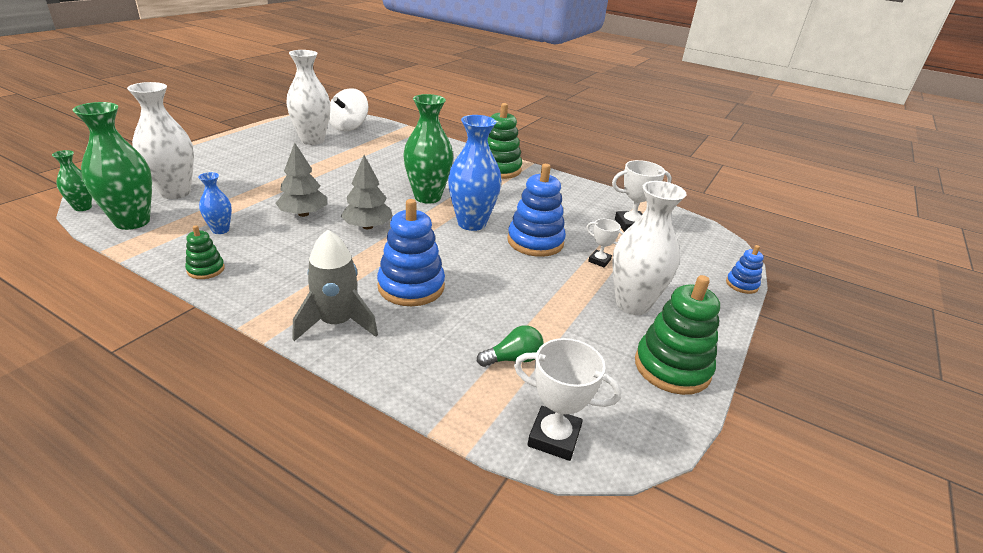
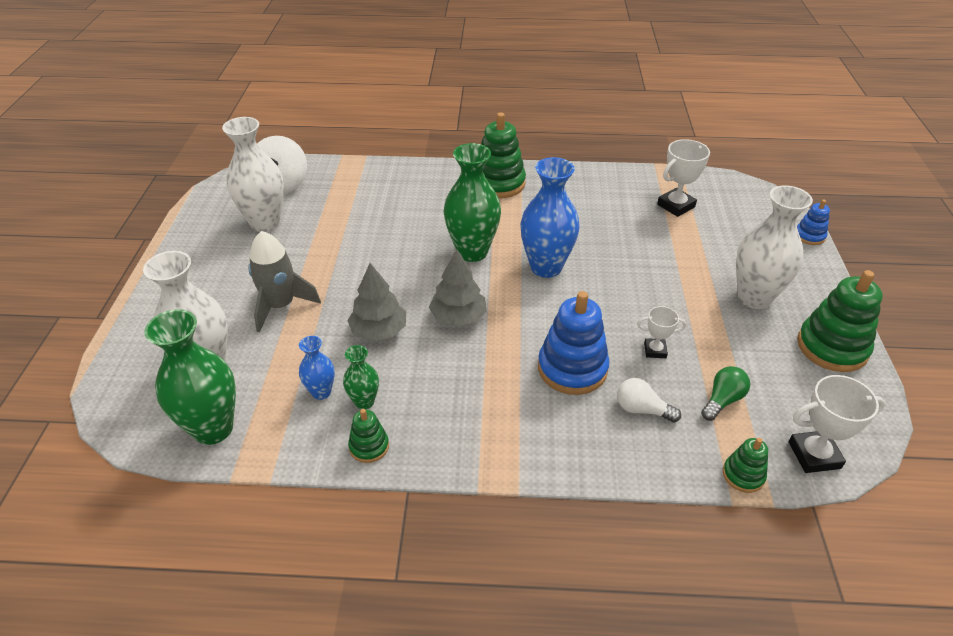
camera: 25 degrees left, 10 degrees up
green vase [52,150,92,211] -> green vase moved to [343,345,379,410]
grey rocket [293,230,378,341] -> grey rocket moved to [248,231,321,332]
blue stacking toy [507,164,566,257] -> none
white trophy [586,219,623,267] -> white trophy moved to [637,306,686,358]
none -> white light bulb [617,378,681,422]
none -> green stacking toy [723,438,768,493]

